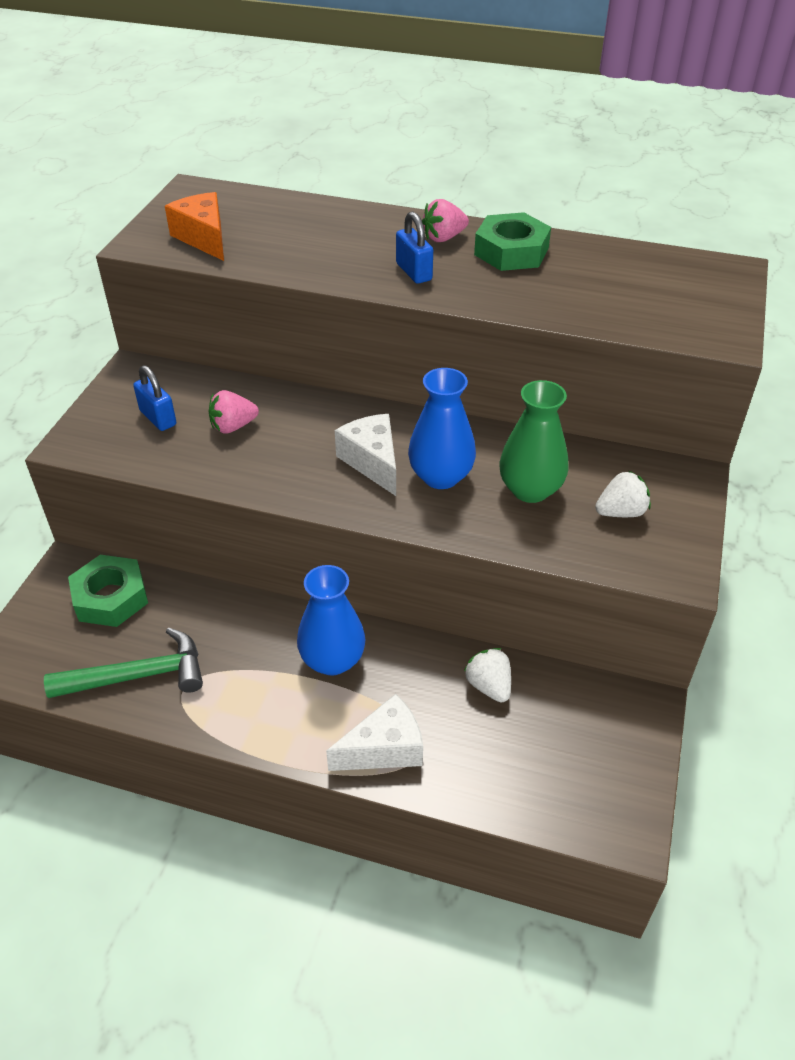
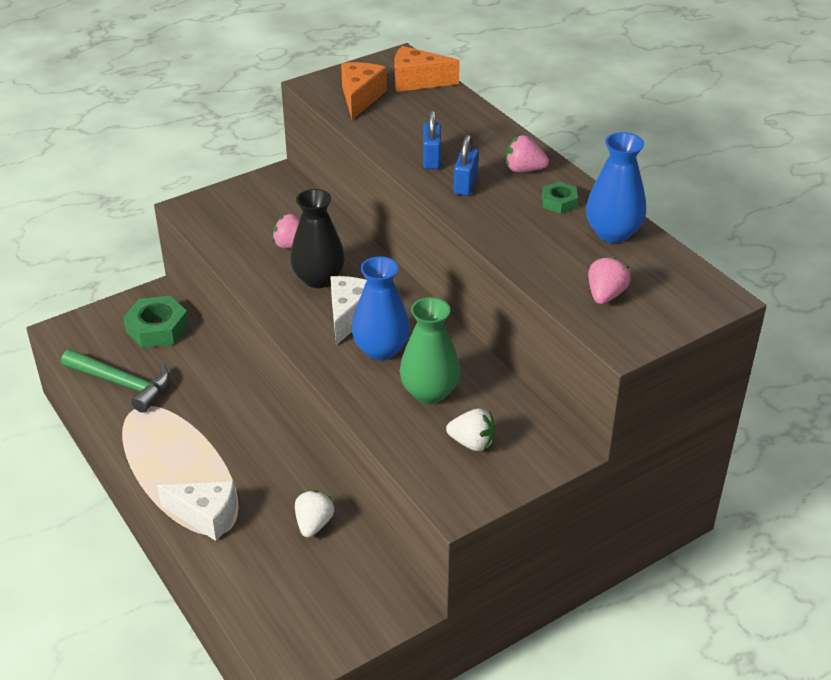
camera: 40 degrees right, 5 degrees down
blue padlock [133,365,176,431] -> blue padlock moved to [423,110,441,169]
blue vase [297,565,366,676] -> blue vase moved to [586,132,646,243]
green nut [474,212,551,271] -> green nut [542,182,578,214], size x0.55
none -> black vase [290,189,345,288]
none -> orange cheese [394,46,460,92]
none -> pink strawberry [588,256,631,304]

